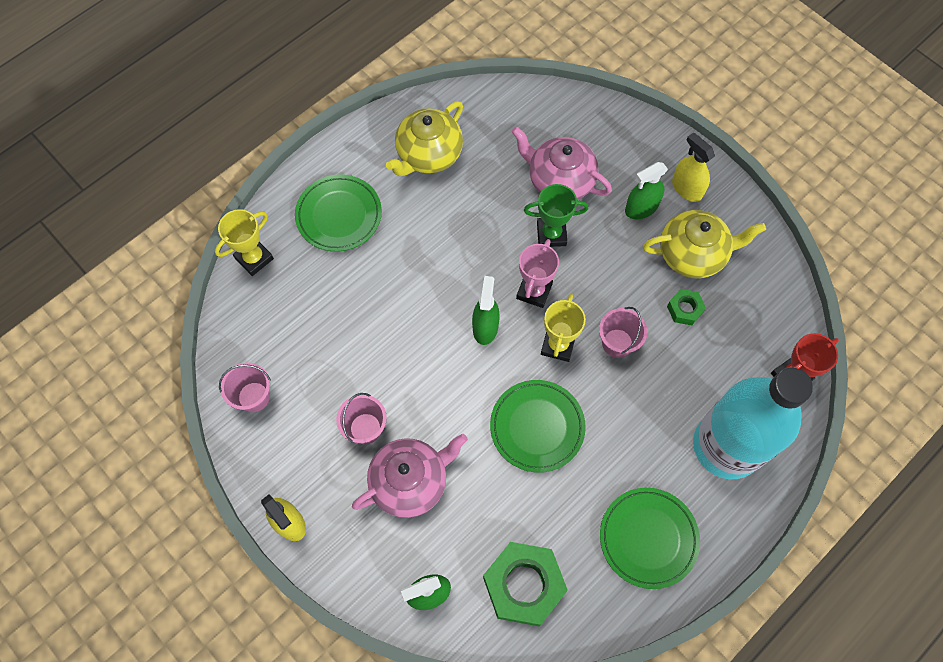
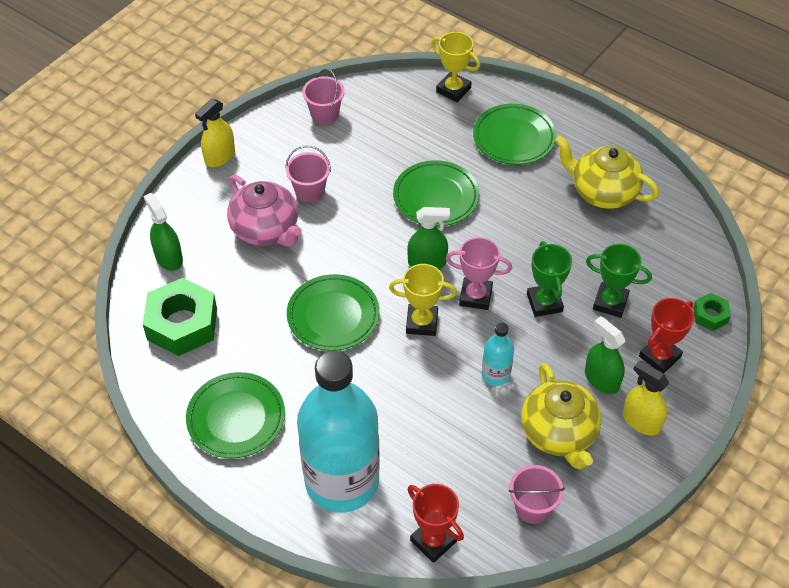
camera: 80 degrees right, 15 degrees down
pink teapot [512,126,612,200] -> green trophy [586,244,652,318]
pink bucket [599,307,647,358] -> pink bucket moved to [509,465,565,524]
green nut [667,289,706,325] -> green nut moved to [693,293,731,331]
yellow spray bottle [672,132,715,202] -> yellow spray bottle turned 90 degrees counterclockwise [623,360,669,435]
none -> green plate [393,160,479,227]
none -> turquoise bottle [482,322,514,386]
none -> red trophy [639,298,695,373]

